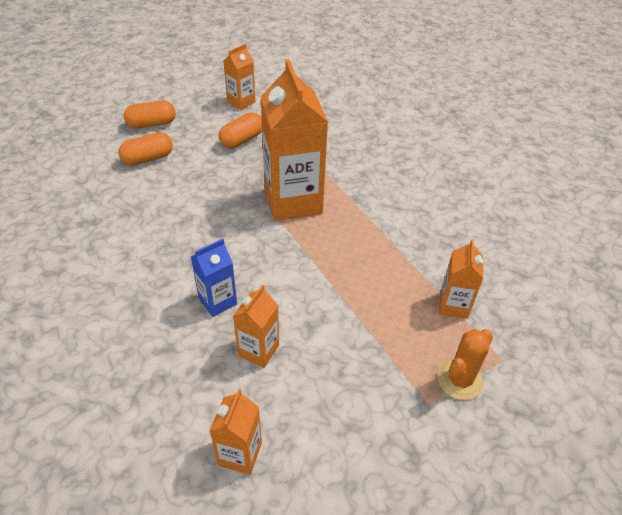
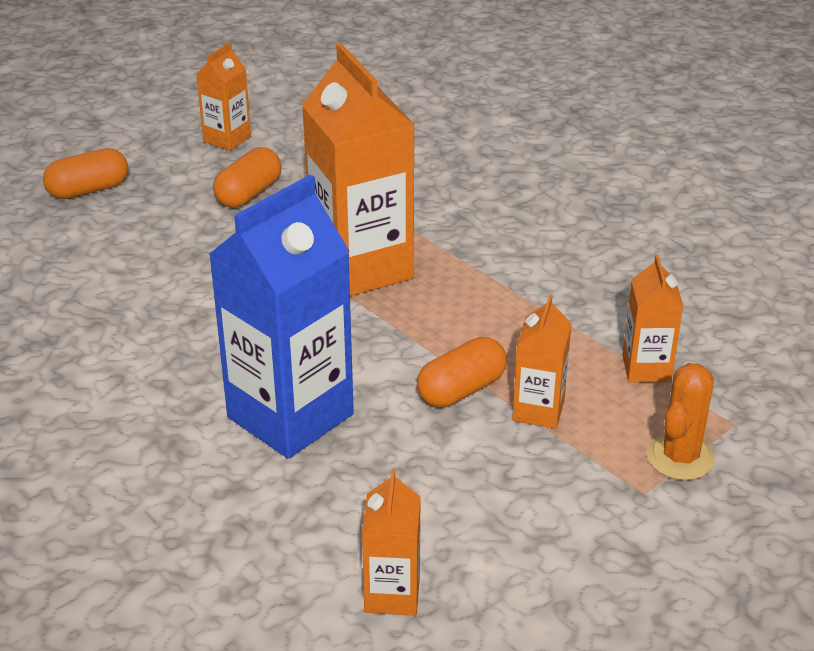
camera: 10 degrees left, 10 degrees down
orange capsule [118,132,173,166] -> orange capsule moved to [417,337,507,408]
blue carton [191,239,237,317] -> blue carton [208,175,354,459], size x2.02
orange carton [233,285,279,368] -> orange carton moved to [512,295,572,429]

